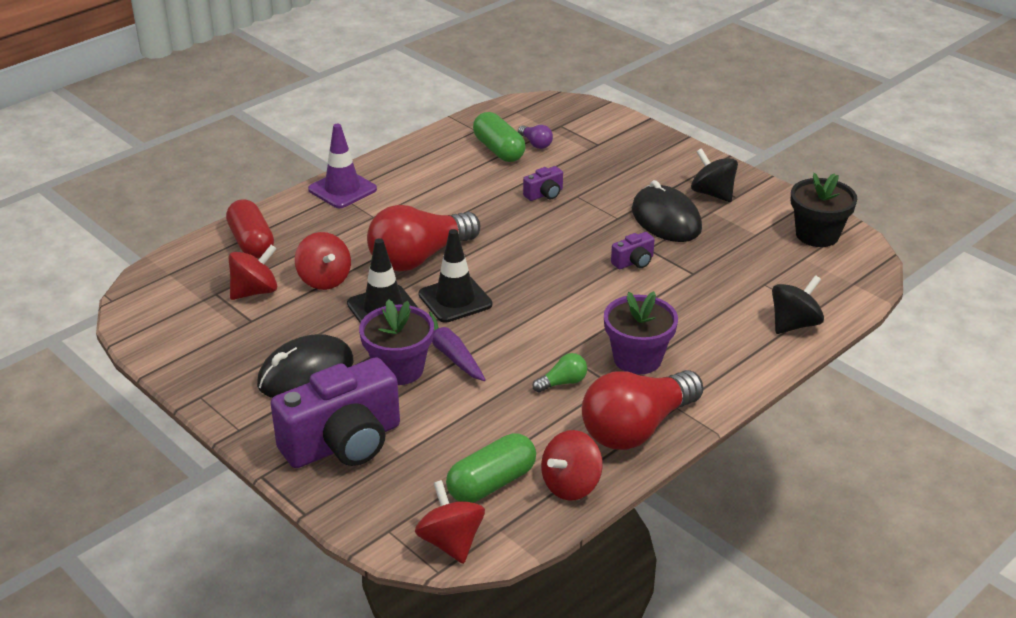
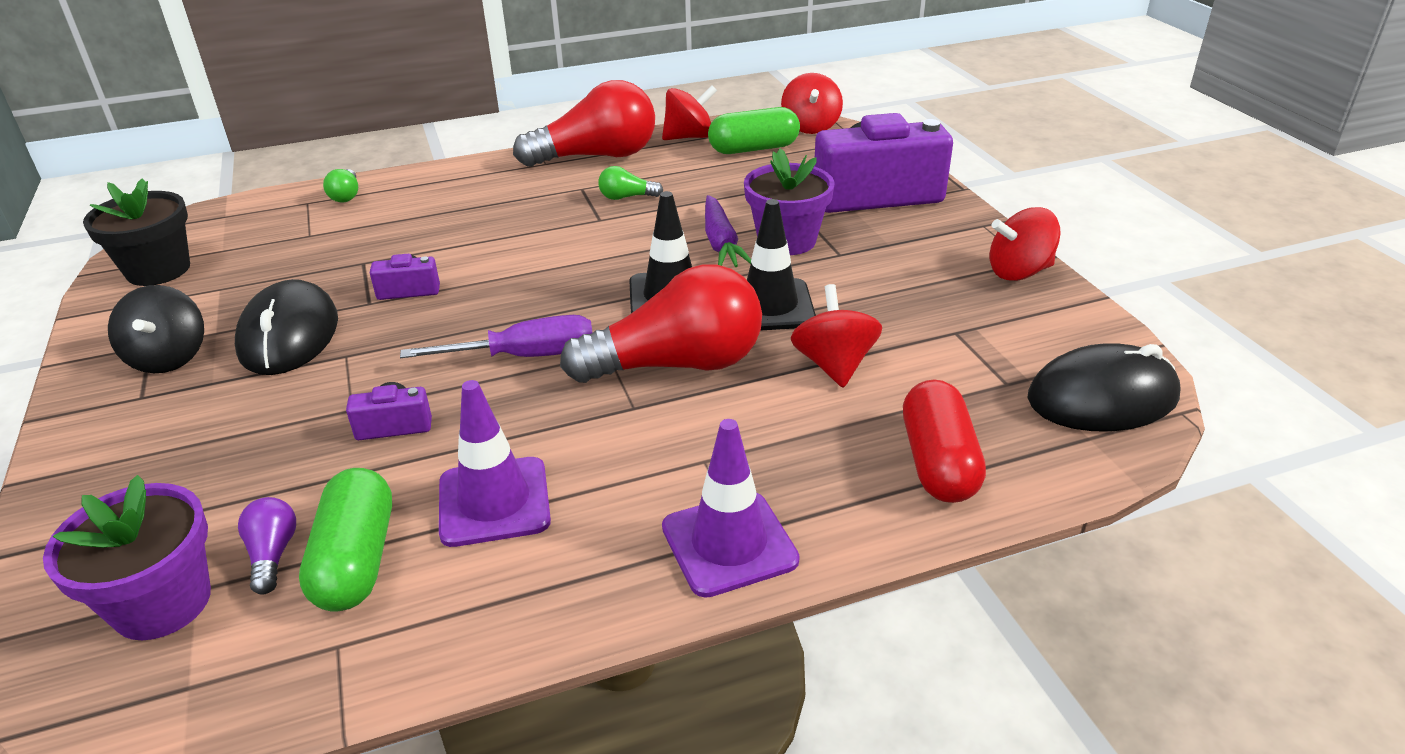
camera: 155 degrees left, 0 degrees up
red spinning top [229,245,277,300] -> red spinning top moved to [990,207,1061,281]
black mouse [257,334,353,398] -> black mouse moved to [1028,343,1181,431]
purple flower pot [604,291,678,374] -> purple flower pot moved to [43,475,211,640]
black spinning top [772,275,824,334] -> green light bulb [323,169,358,202]
none -> purple screwdriver [400,315,592,358]
none -> purple traffic cone [439,380,551,547]

